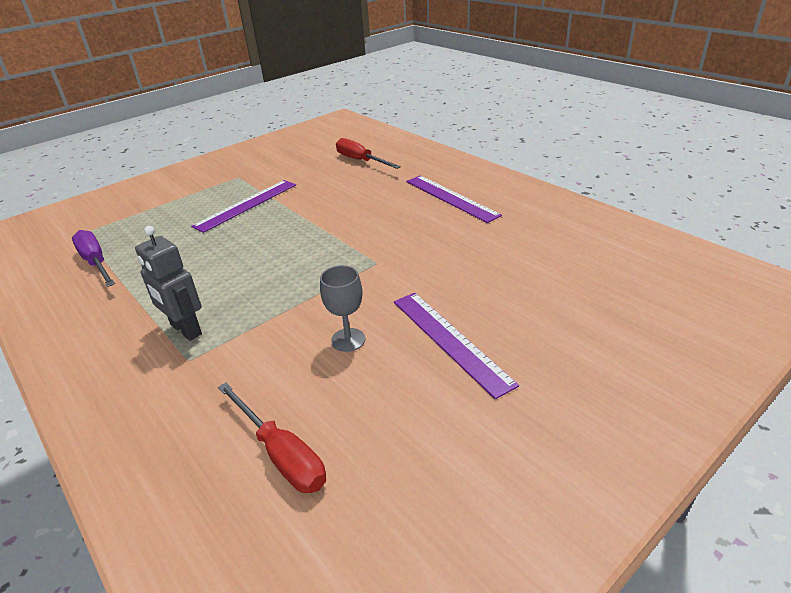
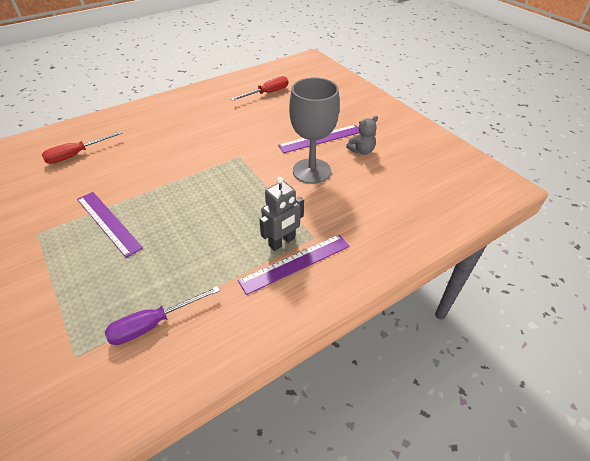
camera: 85 degrees left, 10 degrees up
red screwdriver [218,382,326,493] -> red screwdriver moved to [231,76,288,101]
grey goblet [320,265,365,352] -> grey goblet [289,78,340,184], size x2.00
purple ruler [406,175,502,223] -> purple ruler moved to [238,234,350,295]
none -> grey teddy bear [346,116,378,155]

